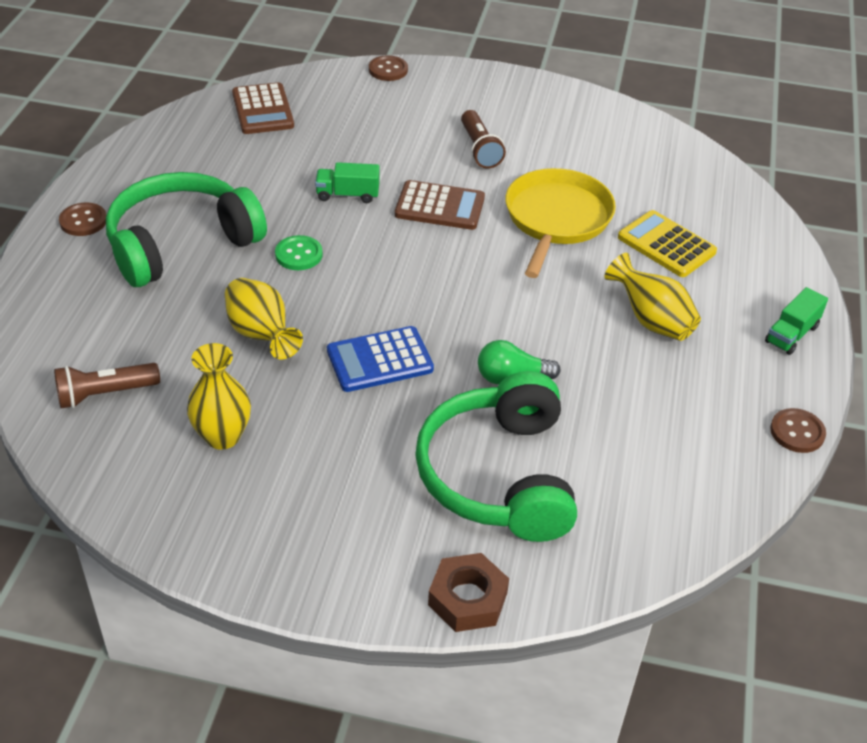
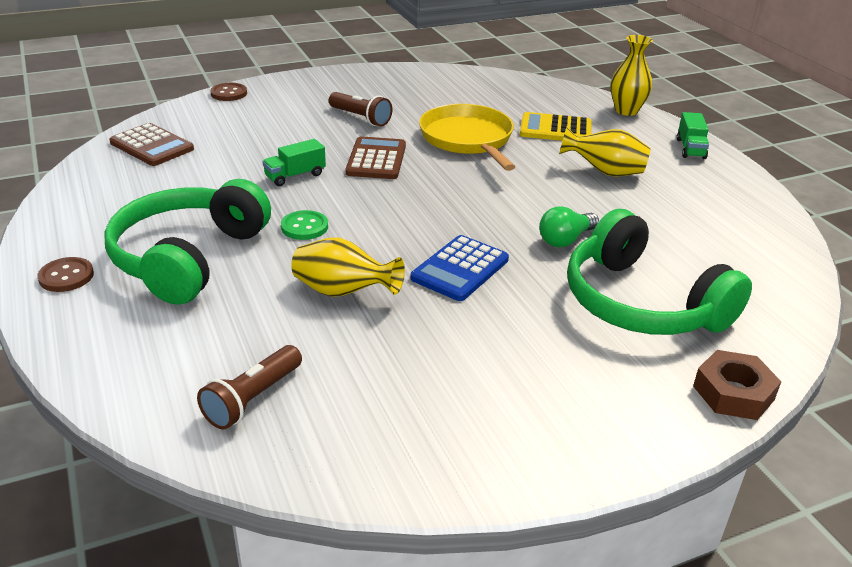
camera: 35 degrees left, 10 degrees down
yellow vase [187,343,251,450] -> yellow vase moved to [610,35,653,116]
brown calculator [395,180,485,230] -> brown calculator turned 60 degrees counterclockwise [346,136,406,179]
brown button [770,408,826,453] -> none

